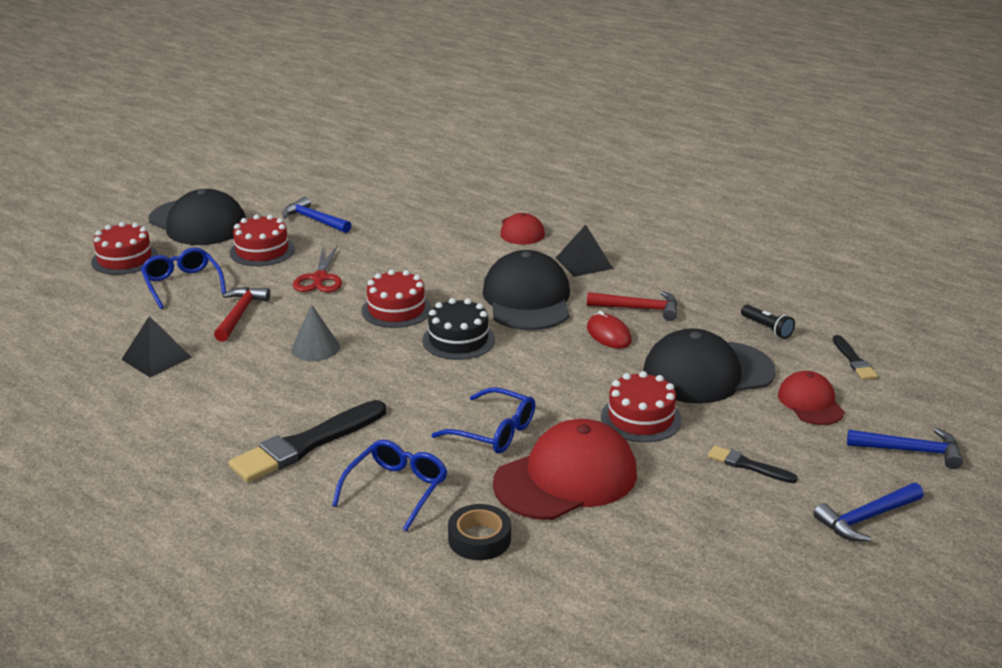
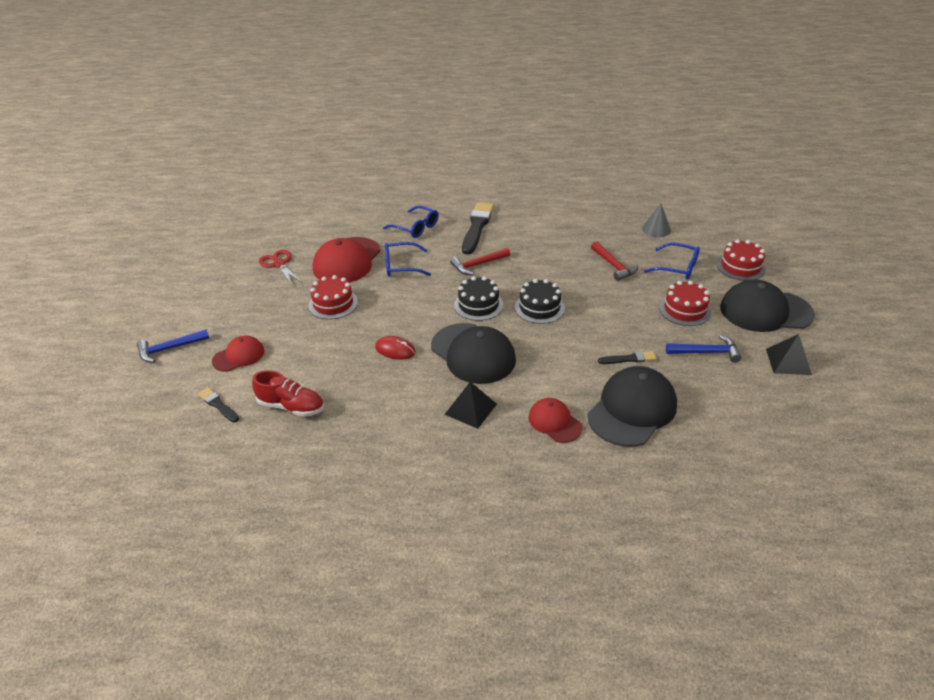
camera: 145 degrees right, 10 degrees up
black pyramid [121,316,192,377] -> black pyramid moved to [766,334,812,375]
grey cone [291,304,340,361] -> grey cone moved to [642,204,671,237]
red scissors [293,245,342,292] -> red scissors moved to [259,250,303,285]
blue glasses [332,440,448,531] -> blue glasses turned 45 degrees counterclockwise [383,206,439,238]
red cake [362,270,432,328] -> black cake [515,279,565,324]
black tape [448,504,511,560] -> none
red hammer [587,291,677,321] -> red hammer moved to [450,248,510,275]
black cap [643,328,776,404] -> black cap moved to [587,366,677,447]
black brush [708,446,798,483] -> black brush moved to [598,351,657,364]
black flashlight [741,305,795,339] -> red shoe [252,370,324,417]
red cap [778,371,845,425] -> red cap turned 75 degrees counterclockwise [212,335,264,372]
blue hammer [813,483,924,542] -> none

